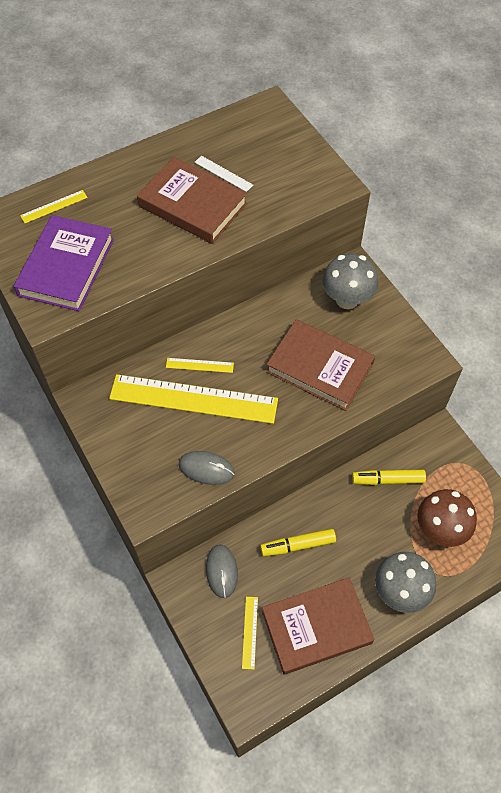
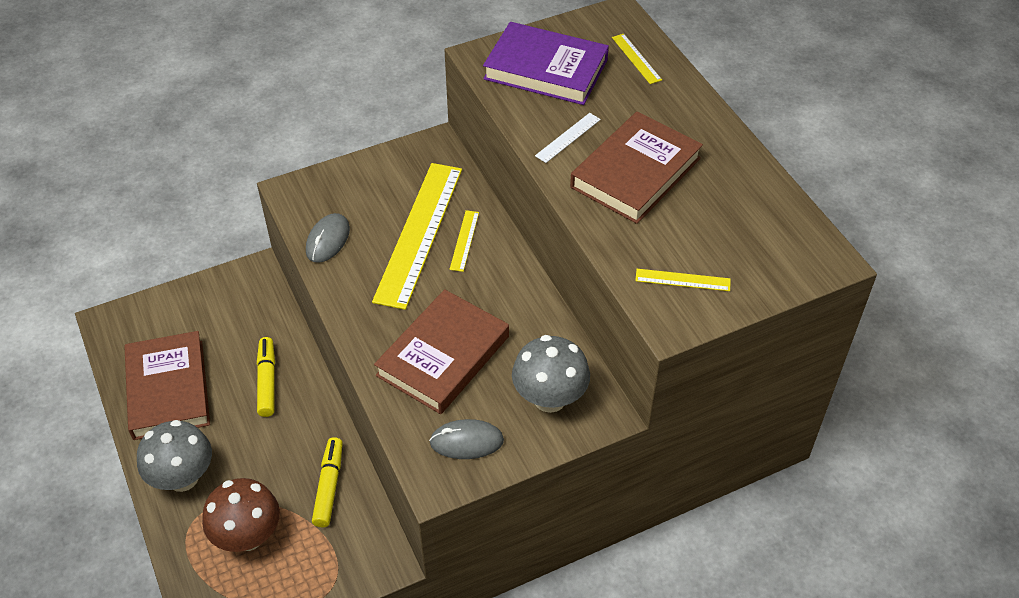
camera: 95 degrees right, 10 degrees down
white ruler [194,156,253,192] -> white ruler moved to [535,113,601,163]
grey mouse [206,545,238,598] -> grey mouse moved to [429,419,504,459]
yellow ruler [242,597,258,670] -> yellow ruler moved to [635,269,731,291]

